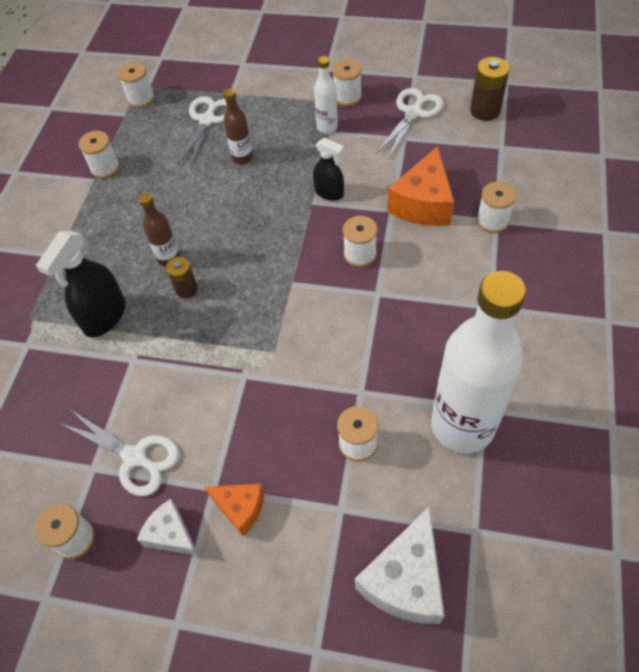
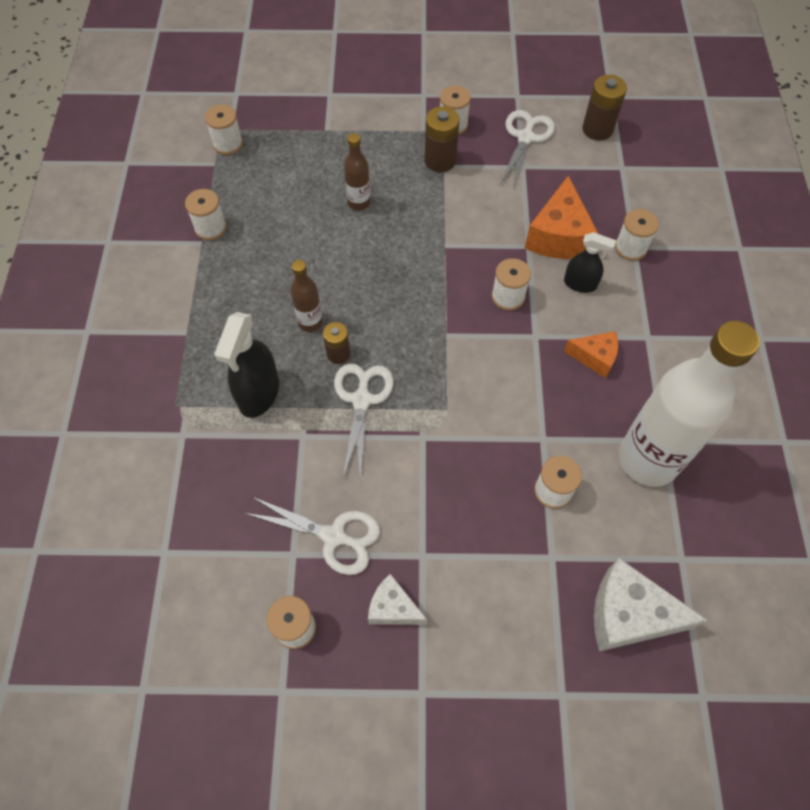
camera: 15 degrees left, 5 degrees up
white scissors [177,96,227,168] -> white scissors moved to [334,363,394,481]
orange cheese [204,484,264,536] -> orange cheese moved to [564,331,618,378]
black spray bottle [313,138,344,201] -> black spray bottle moved to [564,232,616,293]
white bottle [314,56,338,133] -> brown battery [425,106,460,172]
white cheese [355,506,445,624] -> white cheese turned 90 degrees clockwise [594,558,708,652]

